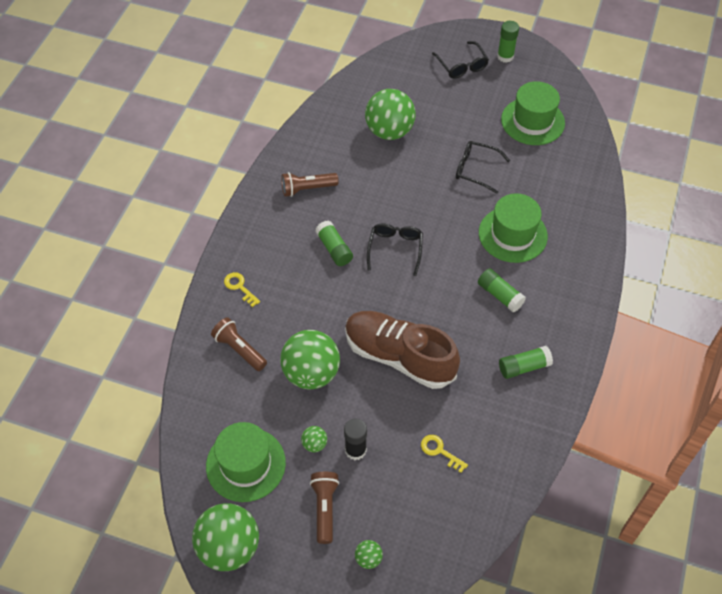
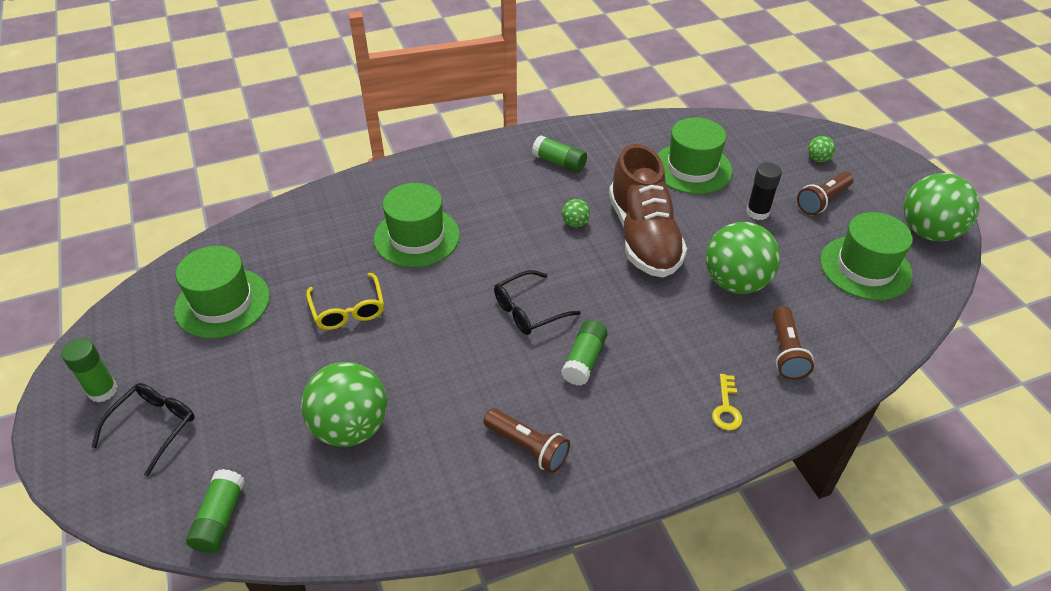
camera: 130 degrees left, 10 degrees down
green ball [301,426,327,452] -> green ball moved to [562,199,590,227]
yellow key [421,435,468,473] -> green hat [657,117,733,194]
black glasses [456,141,510,194] -> yellow glasses [306,273,384,330]
green glue stick [478,268,526,312] -> green glue stick moved to [186,469,245,553]

